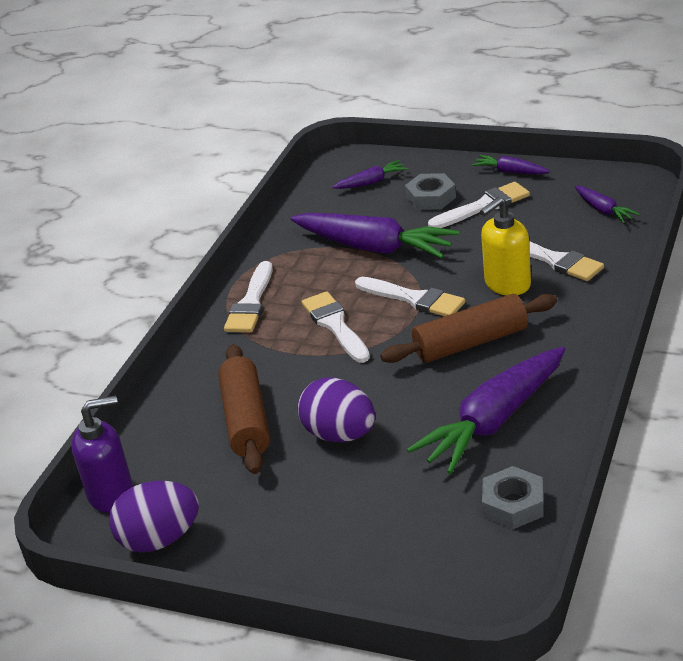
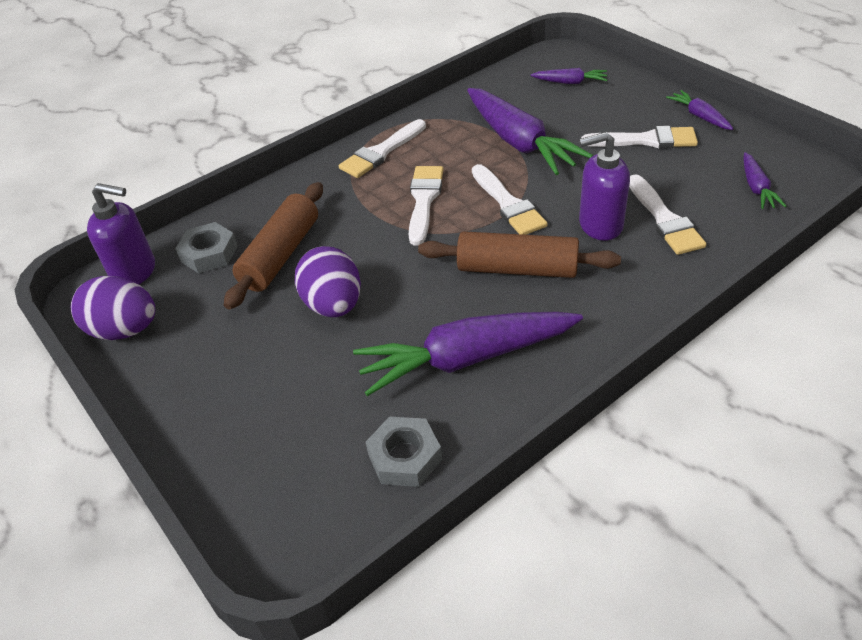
camera: 30 degrees right, 10 degrees up
grey nut [405,173,456,210] -> grey nut moved to [175,222,238,273]
yellow soap dispenser [480,197,531,295] -> purple soap dispenser [579,132,630,241]

